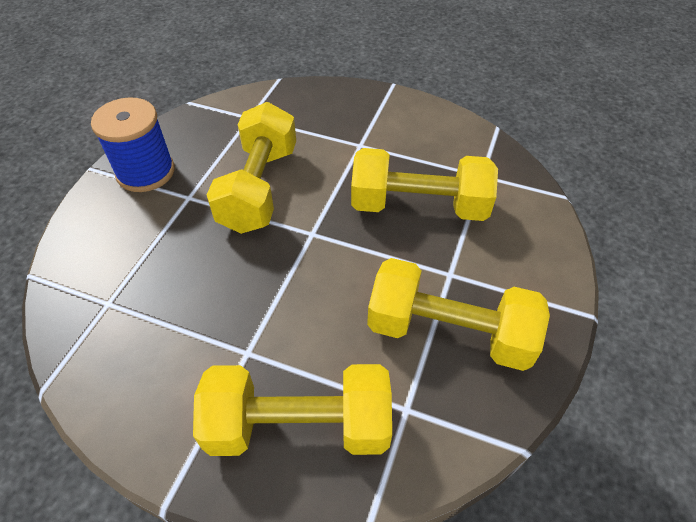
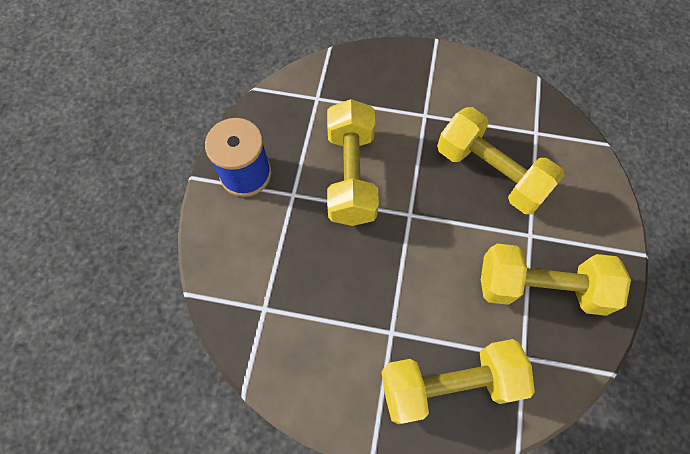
camera: 10 degrees left, 15 degrees up
yellow dumbbell [351,148,498,221] -> yellow dumbbell turned 45 degrees clockwise [437,107,564,214]

